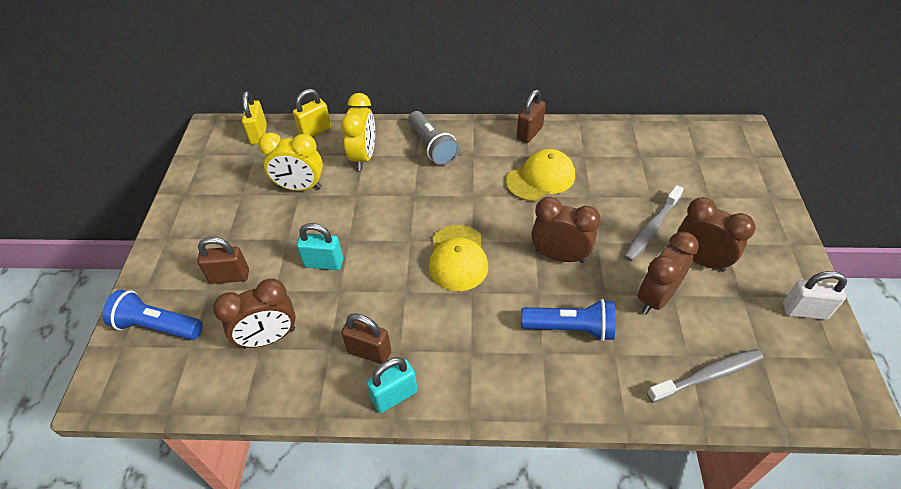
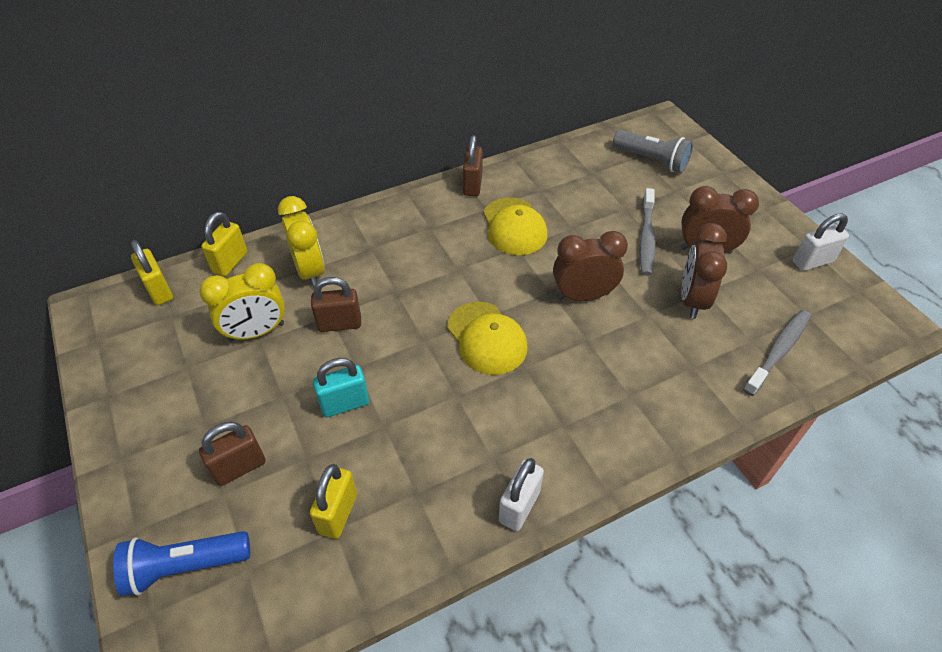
camera: 30 degrees left, 0 degrees up
brown clock [213,278,296,348] -> yellow padlock [310,464,357,539]
brown padlock [341,313,391,364] -> brown padlock moved to [311,277,361,332]
turquoise padlock [366,357,418,413] -> white padlock [499,458,544,531]
grey flashlight [408,111,459,165] -> grey flashlight moved to [613,130,693,173]
yellow cap [506,149,575,201] -> yellow cap turned 135 degrees clockwise [483,197,548,255]
blue flashlight [521,299,615,341] -> none

